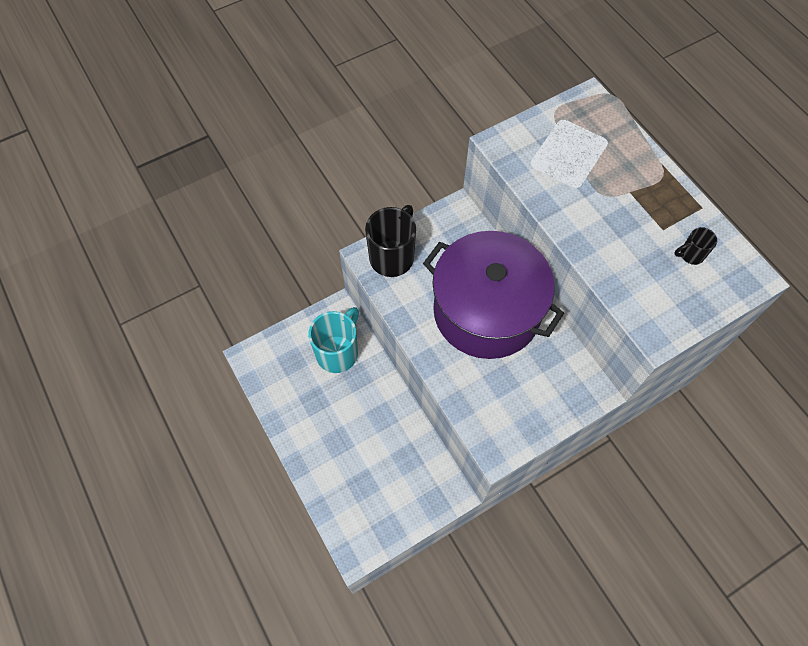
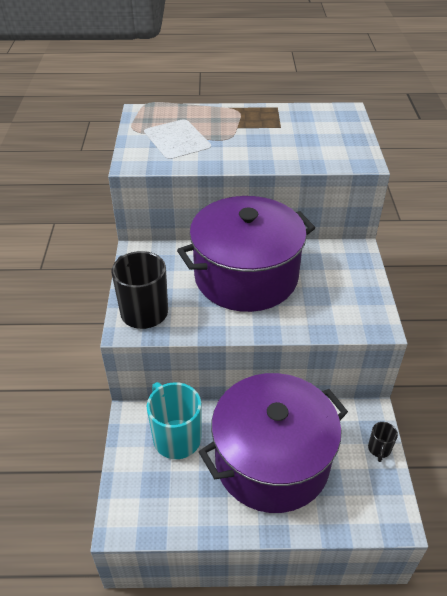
camera: 60 degrees left, 20 degrees down
black mug [674,227,717,265] -> black mug moved to [368,422,398,462]
none -> purple pot [199,373,348,513]

